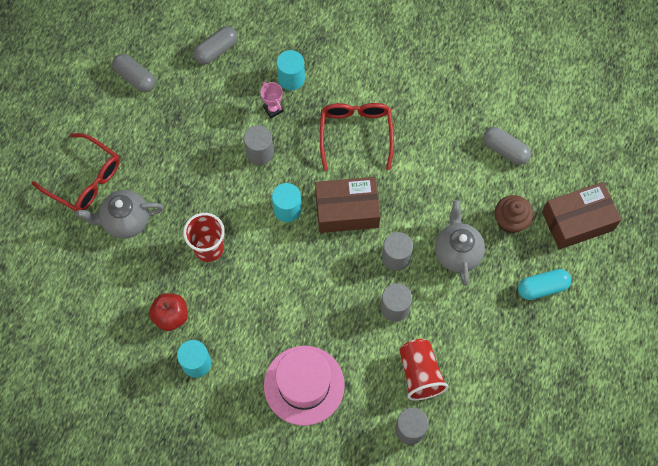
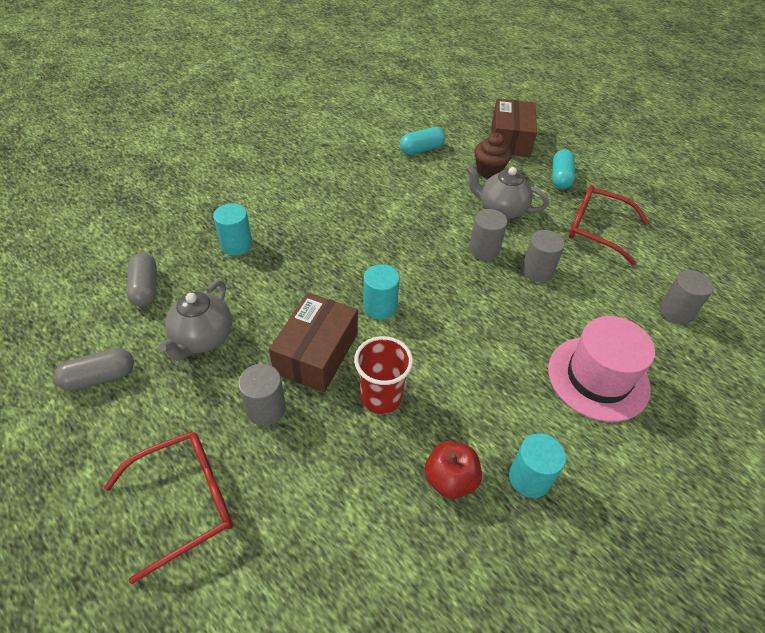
camera: 65 degrees left, 20 degrees down
grey teapot [76,190,164,239] -> grey teapot moved to [158,280,232,361]
grey cylinder [244,125,274,165] -> grey cylinder moved to [238,364,286,426]
pink trophy [260,81,284,118] -> none
brown box [315,177,380,233] -> brown box moved to [269,292,358,392]
red glasses [320,103,394,171] -> red glasses moved to [569,185,649,265]
red cup [399,339,448,400] -> none
grey capsule [483,127,531,165] -> turquoise capsule [400,127,446,155]

